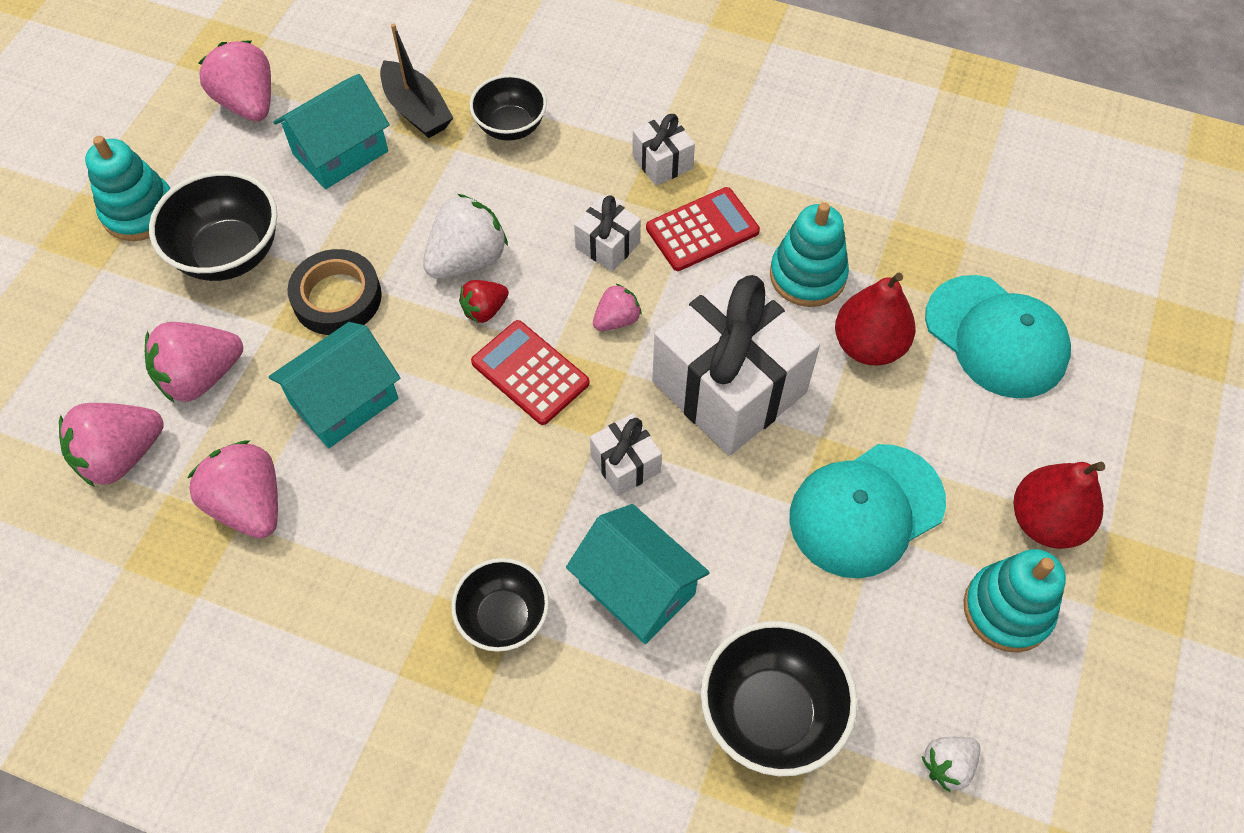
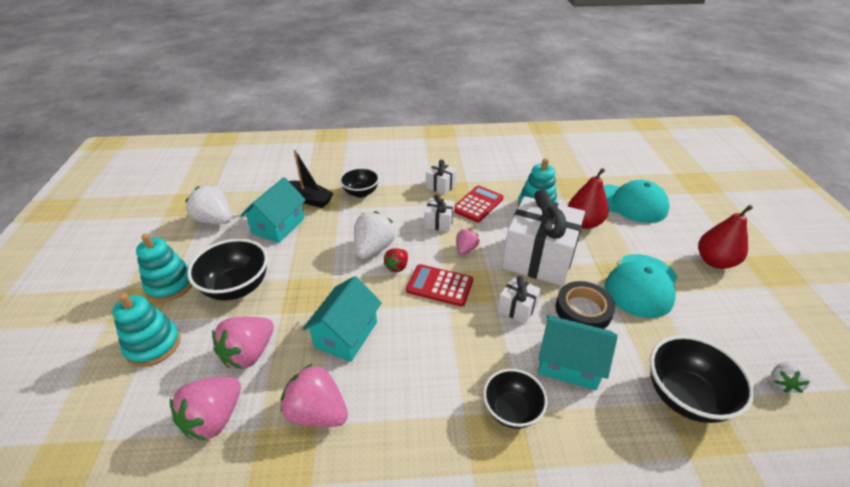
camera: 25 degrees left, 20 degrees down
pink strawberry [199,41,271,121] -> white strawberry [185,185,232,224]
black tape [288,249,382,335] -> black tape moved to [556,281,615,329]
turquoise stacking toy [964,549,1066,652] -> turquoise stacking toy moved to [112,293,180,367]

